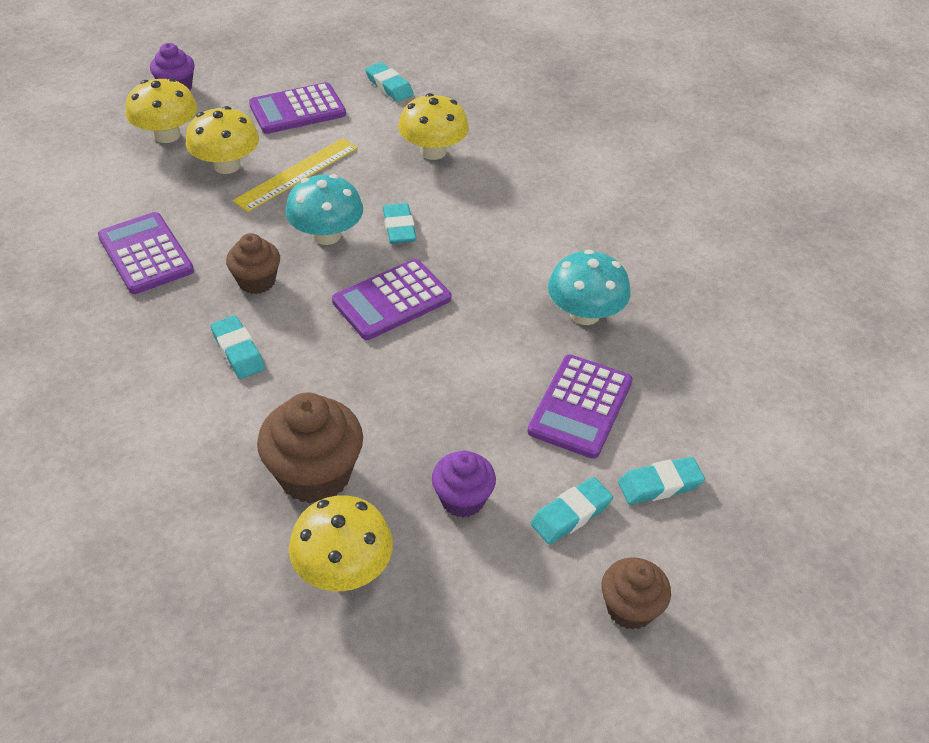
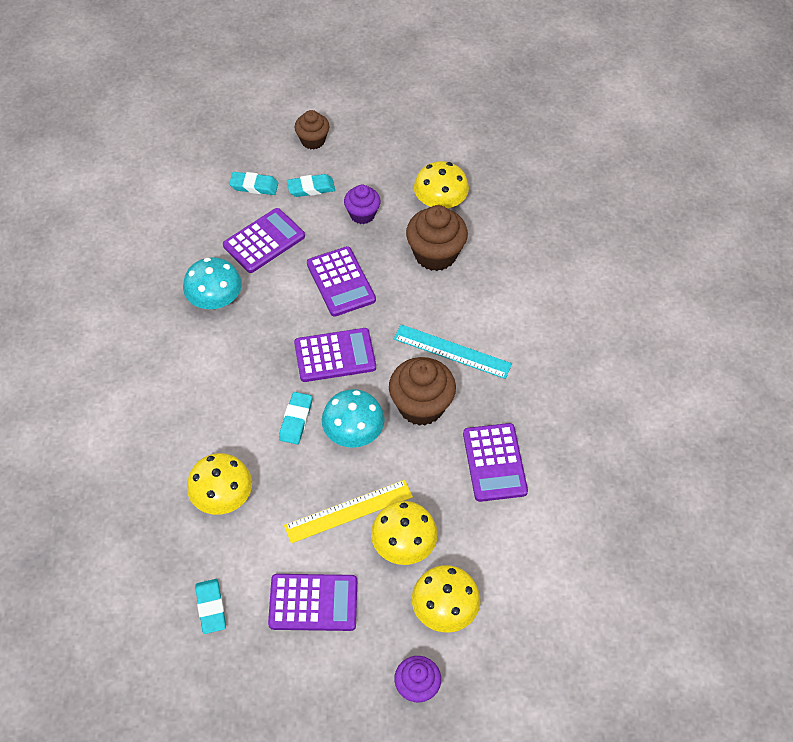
camera: 155 degrees left, 10 degrees up
turquoise eraser [211,315,265,379] -> turquoise ruler [394,324,512,379]
brown cupcake [226,233,280,294] -> brown cupcake [389,357,456,426], size x1.63
none -> purple calculator [307,246,376,317]

